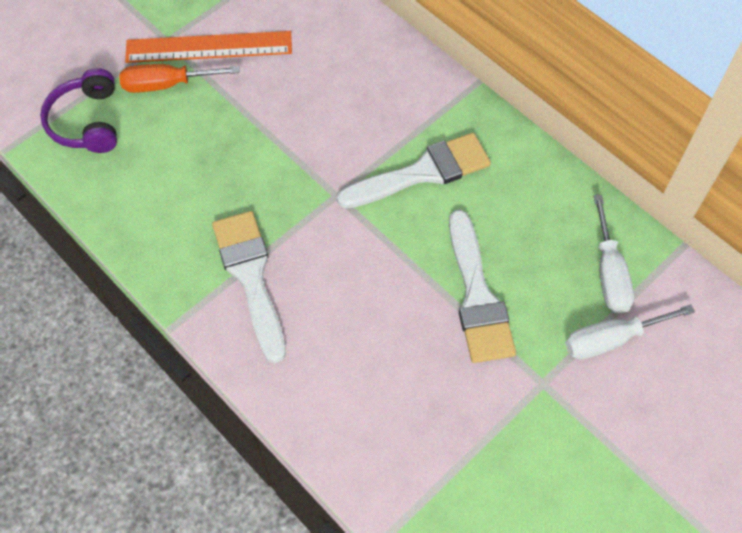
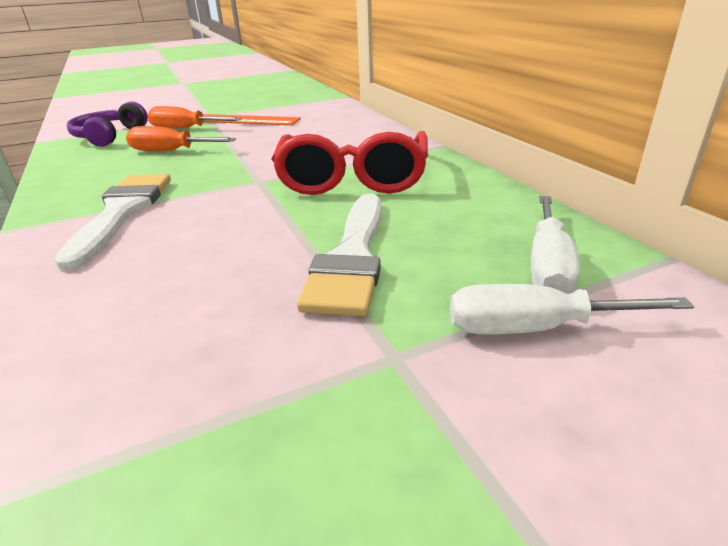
camera: 20 degrees right, 30 degrees down
white brush [337,133,491,209] -> red glasses [271,131,428,195]
none -> orange screwdriver [126,126,236,151]

